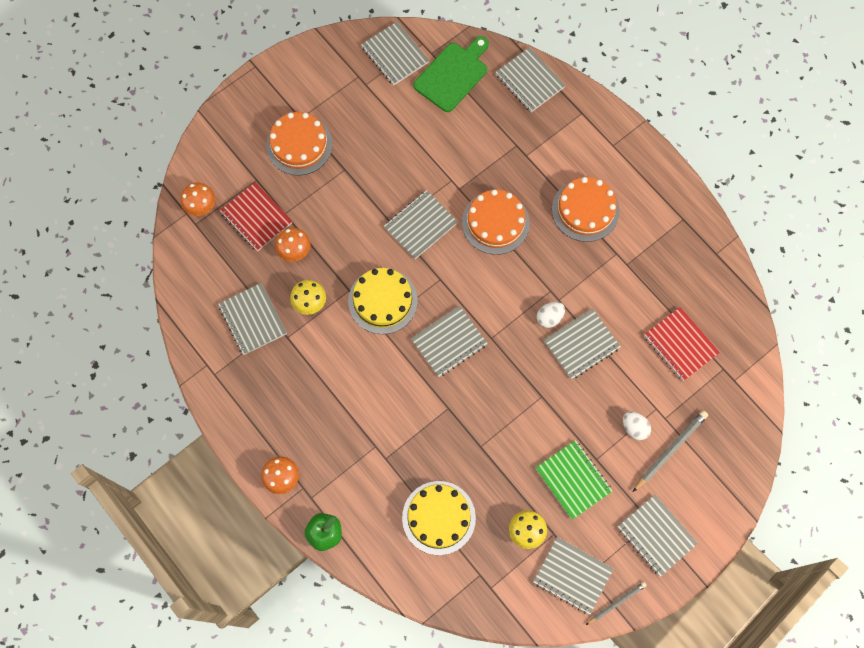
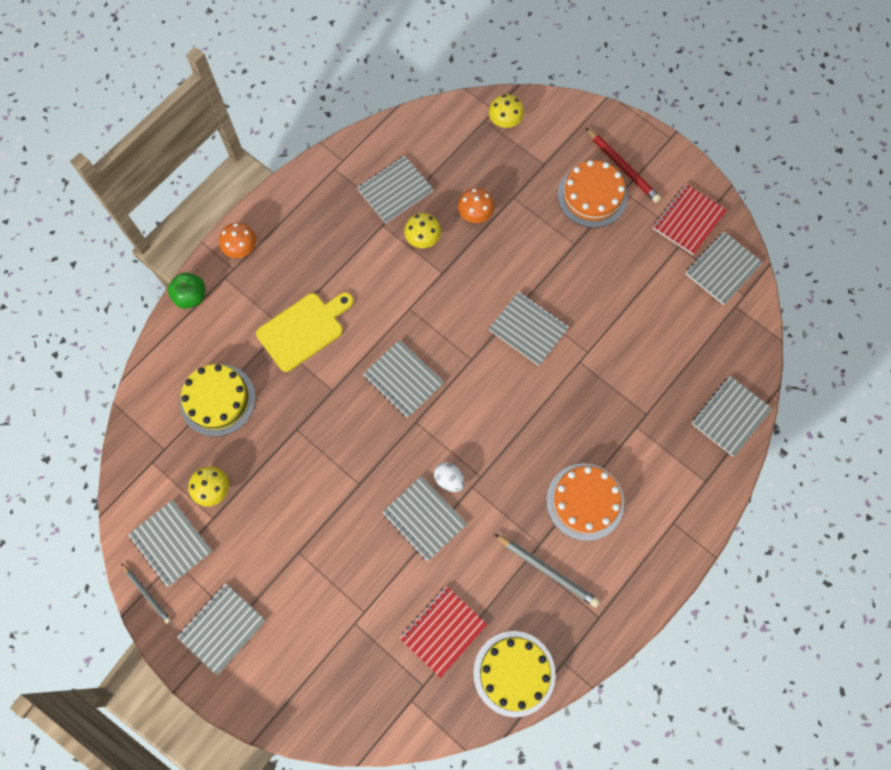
camera: 80 degrees right, 0 degrees up
orange mushroom [180,182,215,216] -> yellow mushroom [489,94,524,128]
red notebook [220,182,293,252] -> red notebook moved to [653,184,727,255]
yellow cake [348,268,418,334] -> yellow cake moved to [473,631,556,717]
green cutting board [413,36,489,112] -> none
orange cake [462,190,530,255] -> none
grey notebook [533,537,614,615] -> grey notebook turned 60 degrees counterclockwise [128,500,212,587]
green notebook [535,440,613,520] -> none
white egg [623,411,651,440] -> none
grey pencil [633,410,708,492] -> grey pencil moved to [494,534,600,608]
none -> yellow cutting board [256,292,354,372]
none -> red pencil [586,128,661,203]

